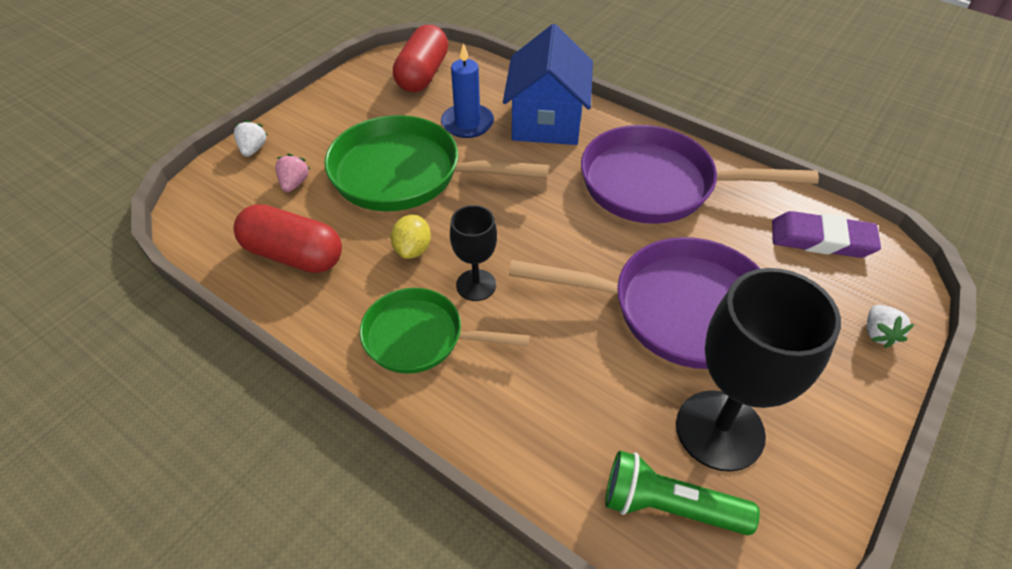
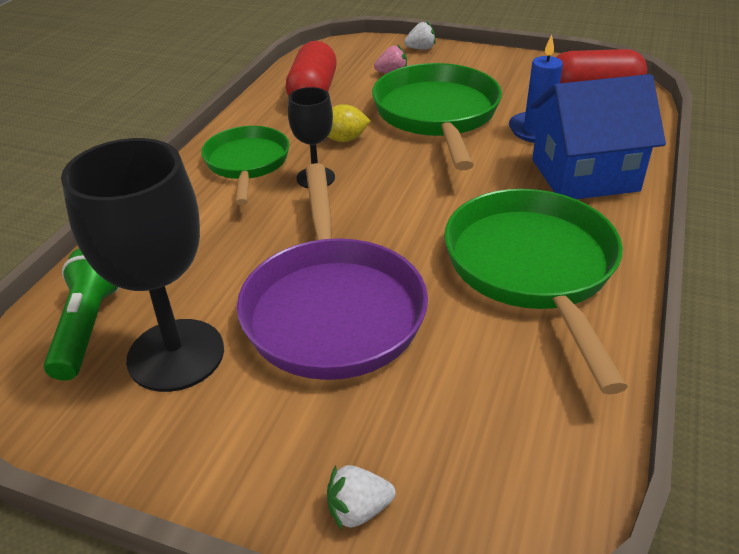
camera: 75 degrees right, 10 degrees down
purple pan [581,125,819,224] -> green pan [445,189,628,394]
purple eraser [772,211,881,258] -> none

